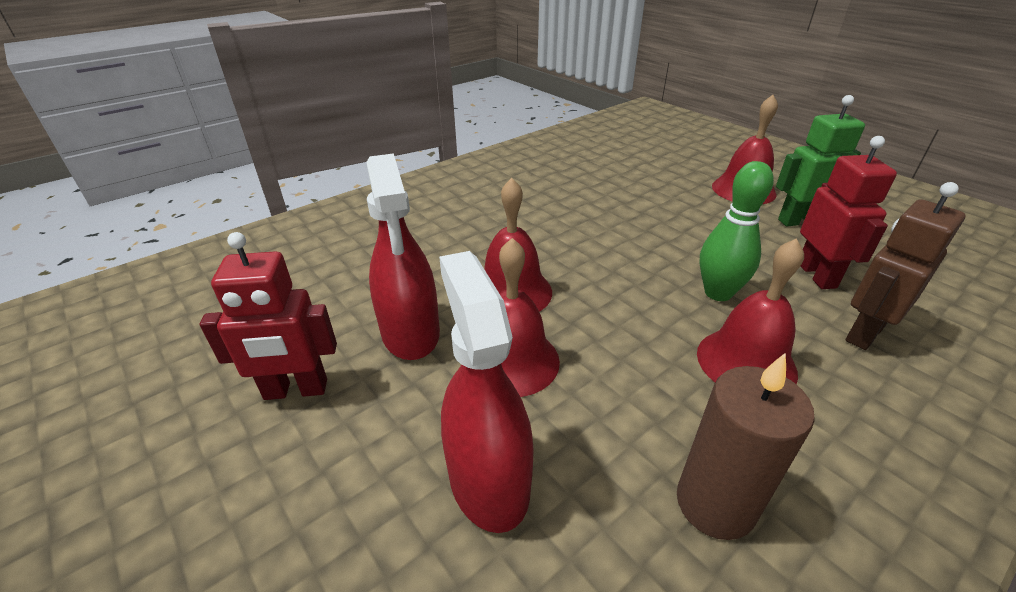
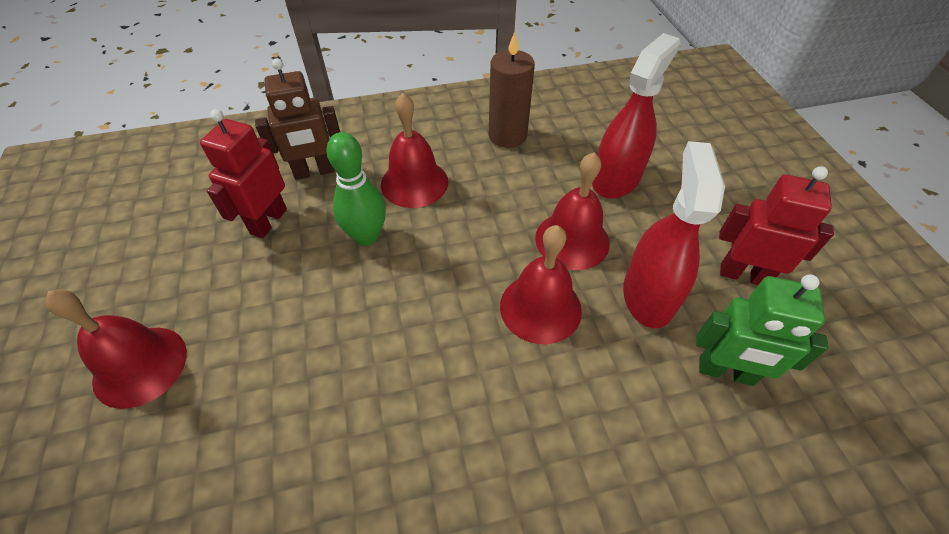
camera: 155 degrees left, 15 degrees up
red spray bottle [439,251,534,533] -> red spray bottle turned 150 degrees counterclockwise [592,33,681,199]
green robot [776,95,865,226] -> green robot moved to [696,274,828,386]

